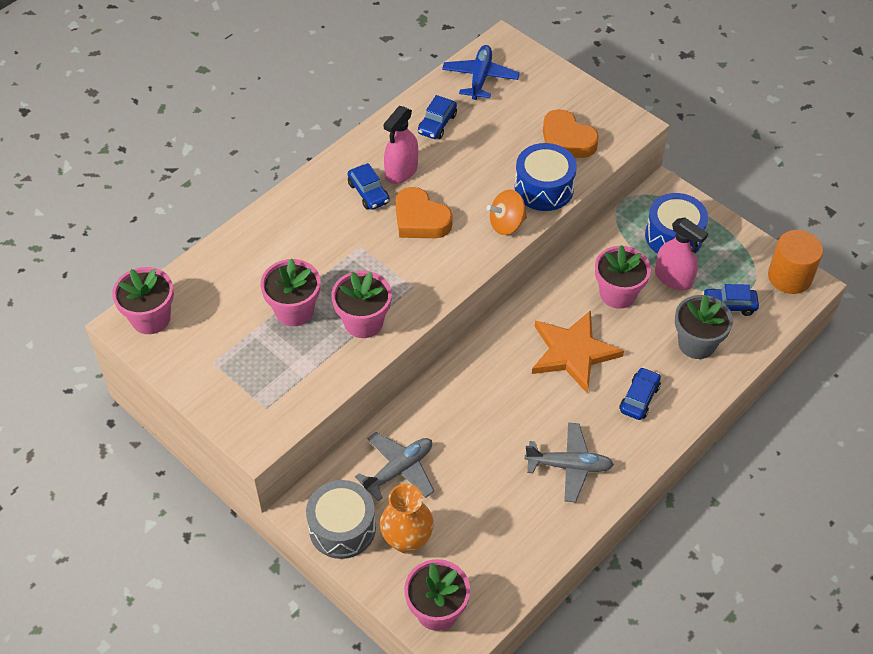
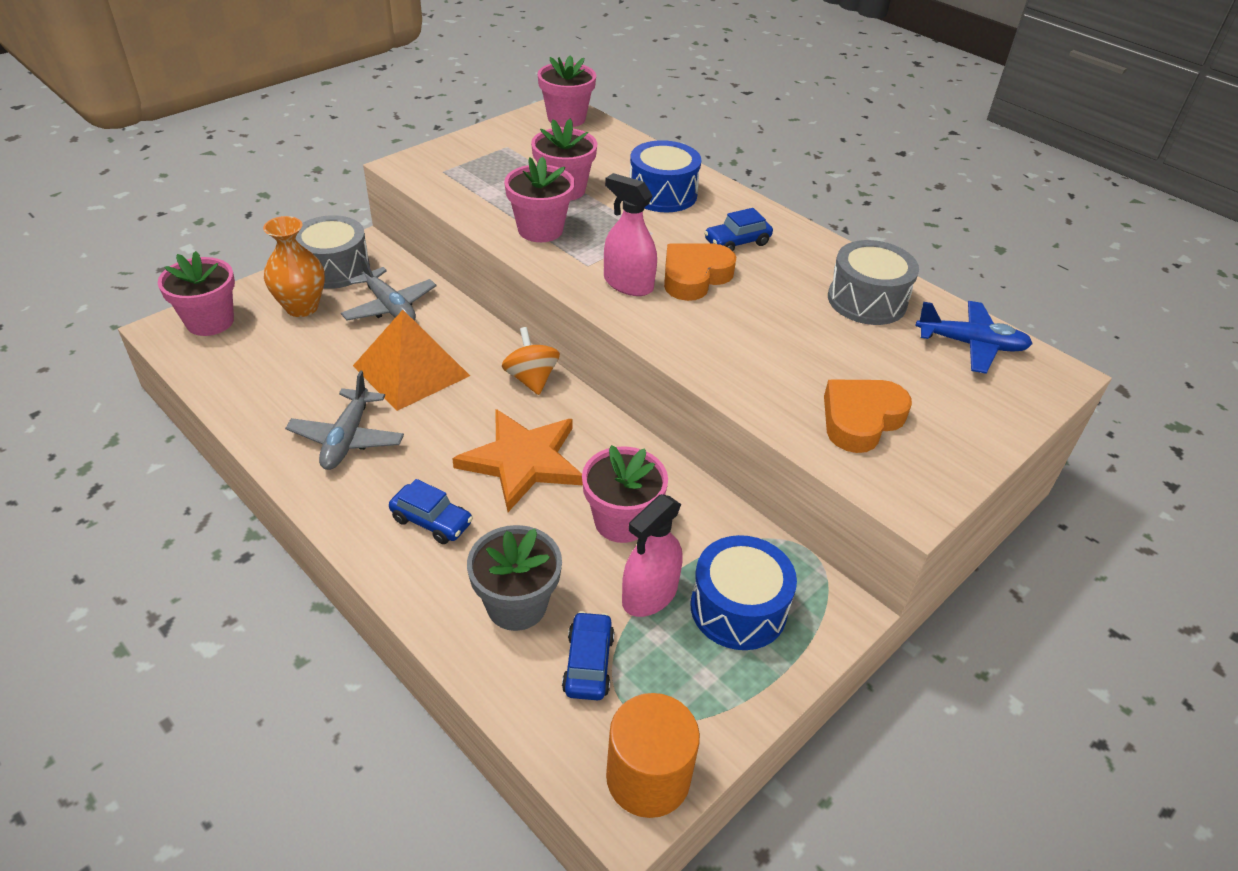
camera: 90 degrees right, 10 degrees down
pink spray bottle [383,106,418,184] -> pink spray bottle moved to [604,173,657,296]
blue car [418,95,457,139] -> grey drum [828,240,919,325]
orange spinning top [487,190,527,235] -> orange spinning top moved to [502,327,560,395]
blue drum [515,143,577,211] -> blue drum moved to [630,140,701,212]
none -> orange pyramid [353,310,470,411]

